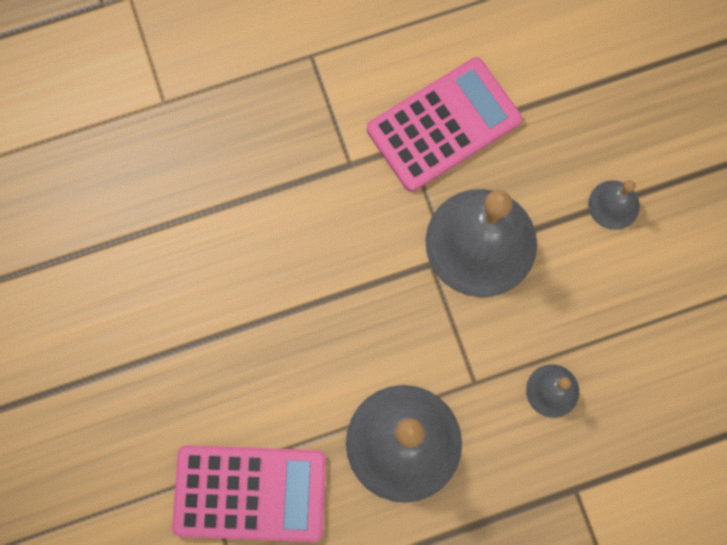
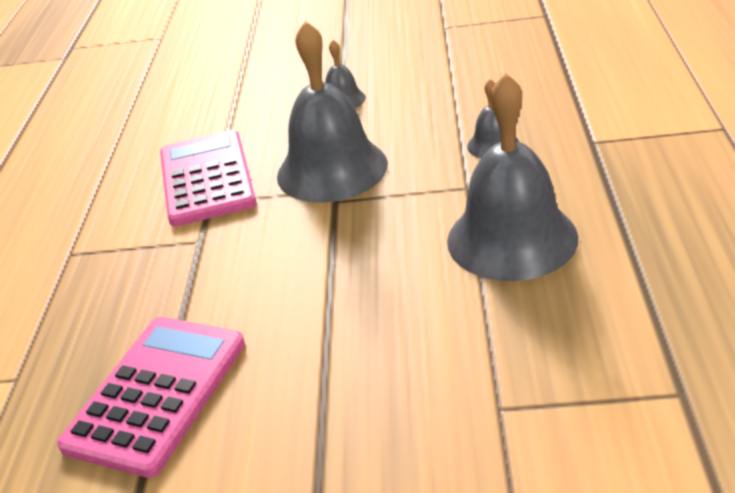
camera: 65 degrees left, 40 degrees down
pink calculator [172,445,326,542] -> pink calculator moved to [57,317,245,478]

